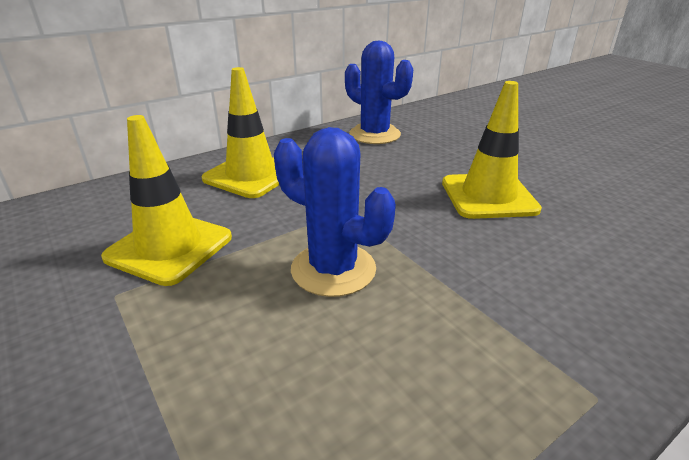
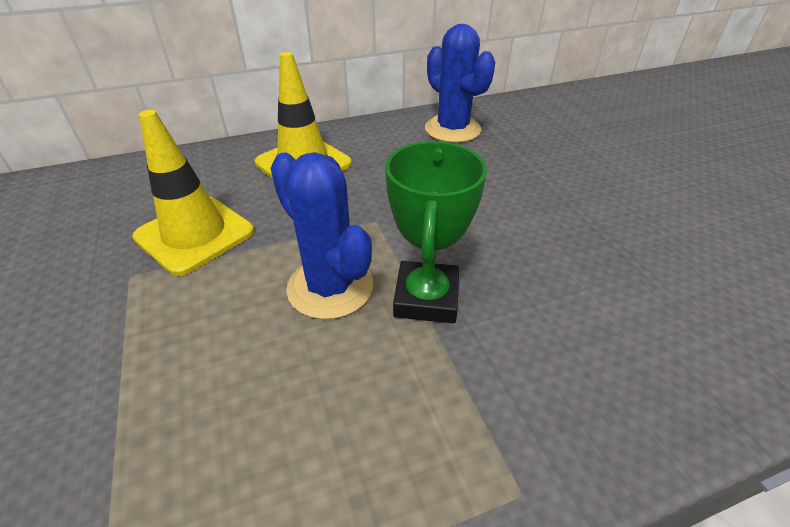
camera: 15 degrees right, 10 degrees up
yellow traffic cone [442,81,542,219] -> none
none -> green trophy [385,141,487,323]

